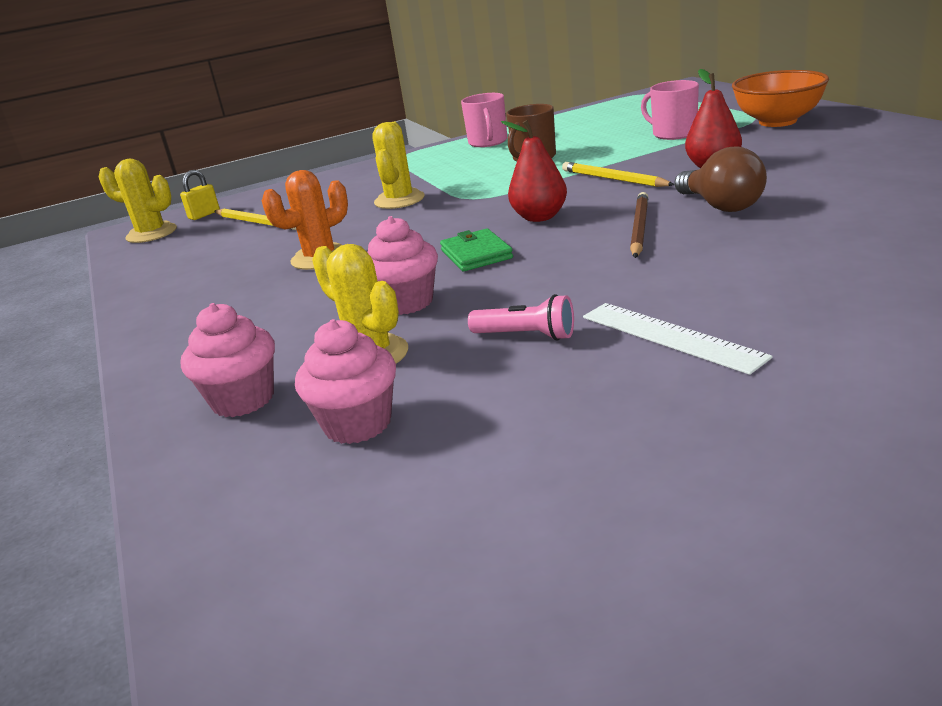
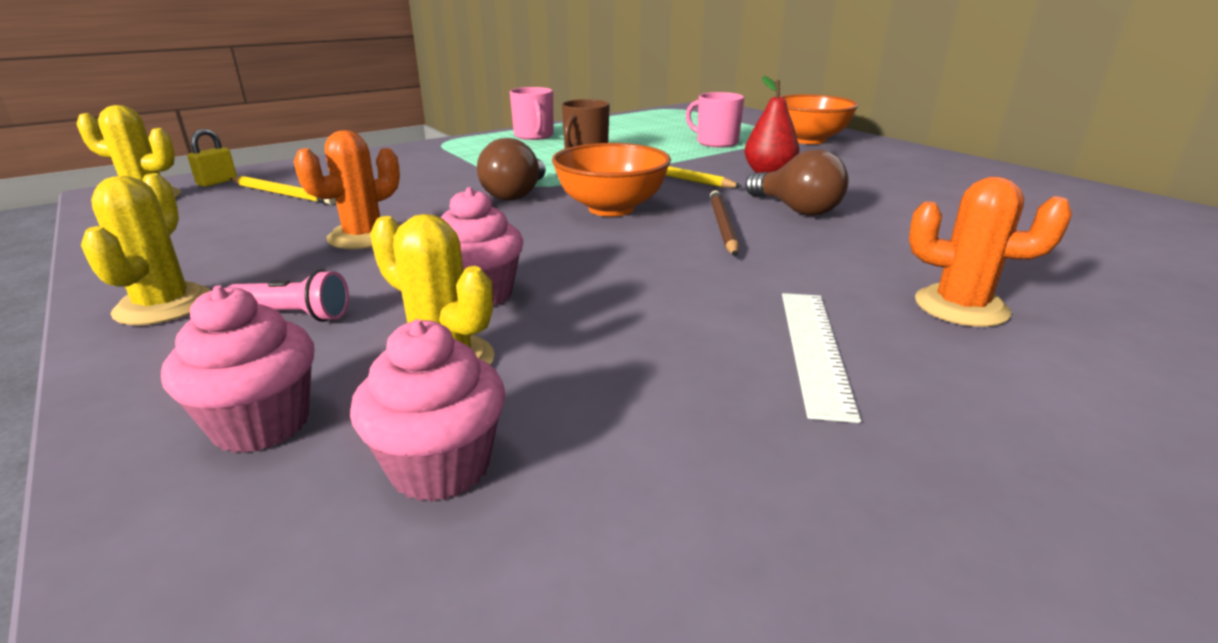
camera: 15 degrees left, 0 degrees up
yellow cactus [373,122,424,209] -> yellow cactus moved to [81,173,211,325]
green wallet [440,228,513,271] -> none
pink flashlight [468,294,574,341] -> pink flashlight moved to [227,269,349,322]
red pear [501,120,567,222] -> orange bowl [552,143,671,217]
white ruler [583,303,773,375] -> white ruler turned 60 degrees clockwise [782,293,861,423]
none -> brown light bulb [477,138,546,200]
none -> orange cactus [909,177,1072,327]

